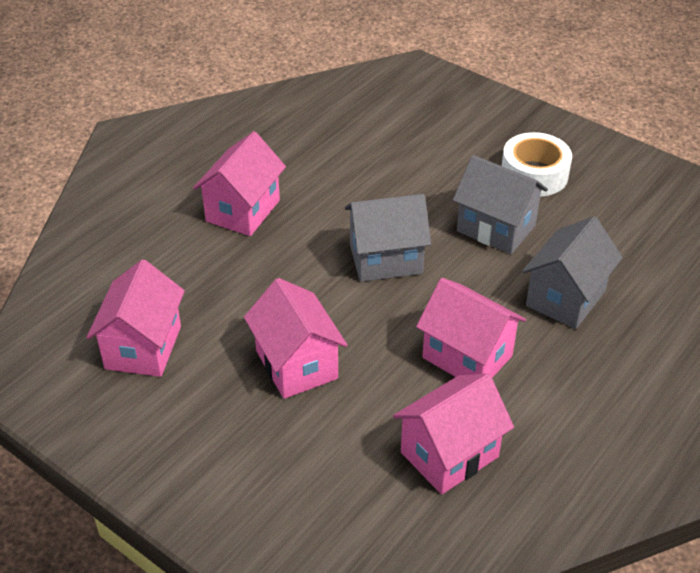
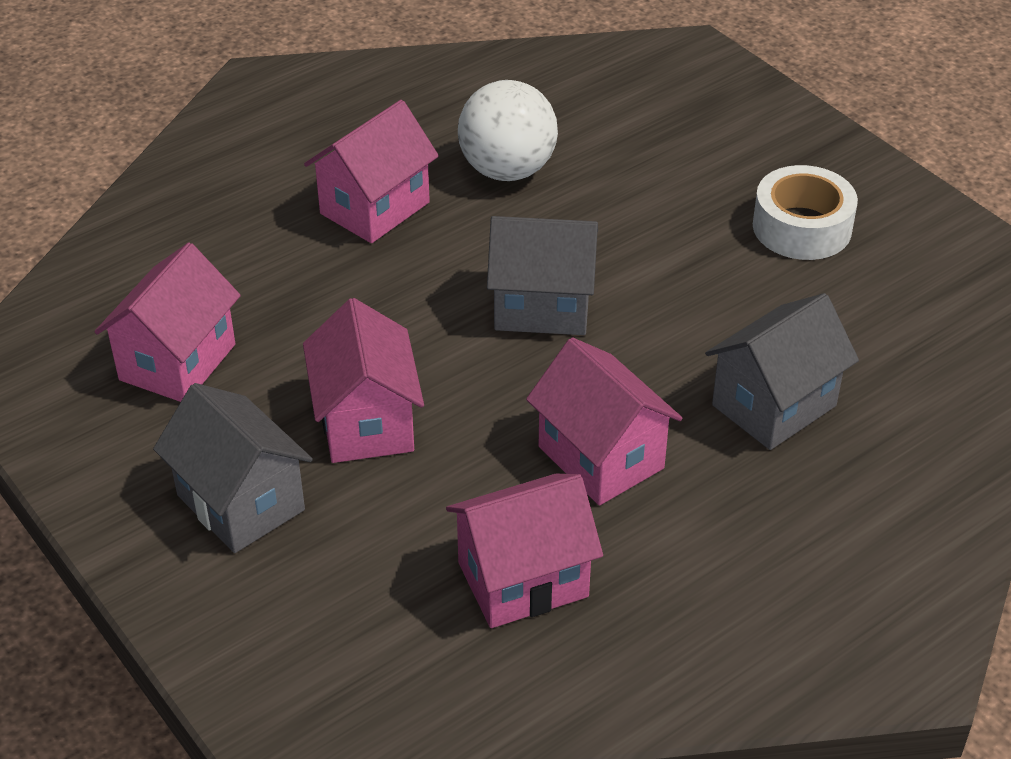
camera: 15 degrees right, 0 degrees up
grey house [453,155,548,254] -> grey house moved to [153,383,313,553]
none -> white ball [458,80,558,181]

